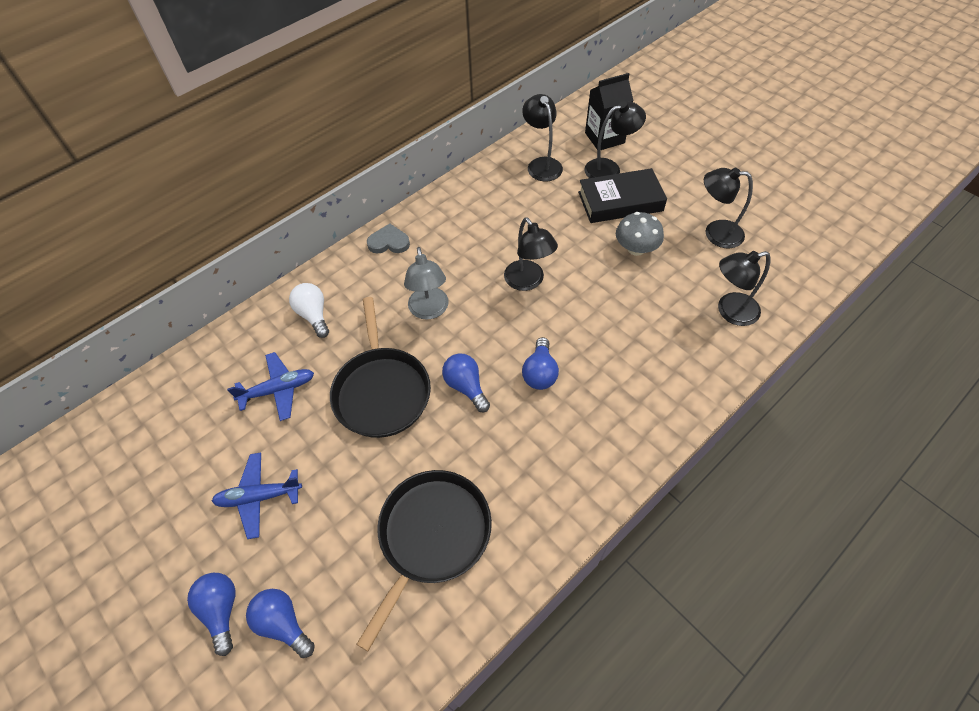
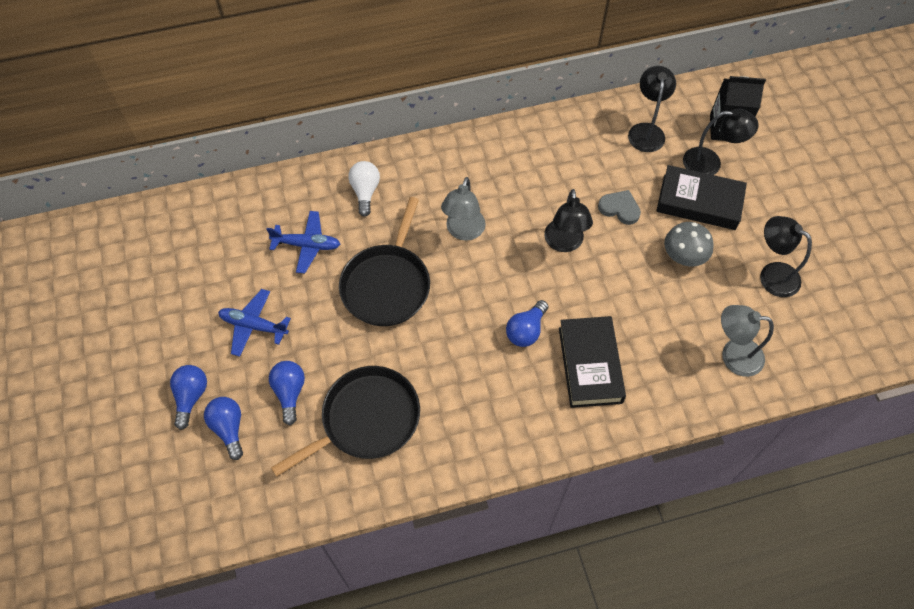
camera: 25 degrees right, 5 degrees up
grey heart [367,223,410,254] -> grey heart moved to [598,190,641,225]
blue light bulb [442,353,490,412] -> blue light bulb moved to [269,361,305,425]
black lamp [718,251,771,326] -> grey lamp [721,305,774,377]
none -> black book [559,316,626,408]

